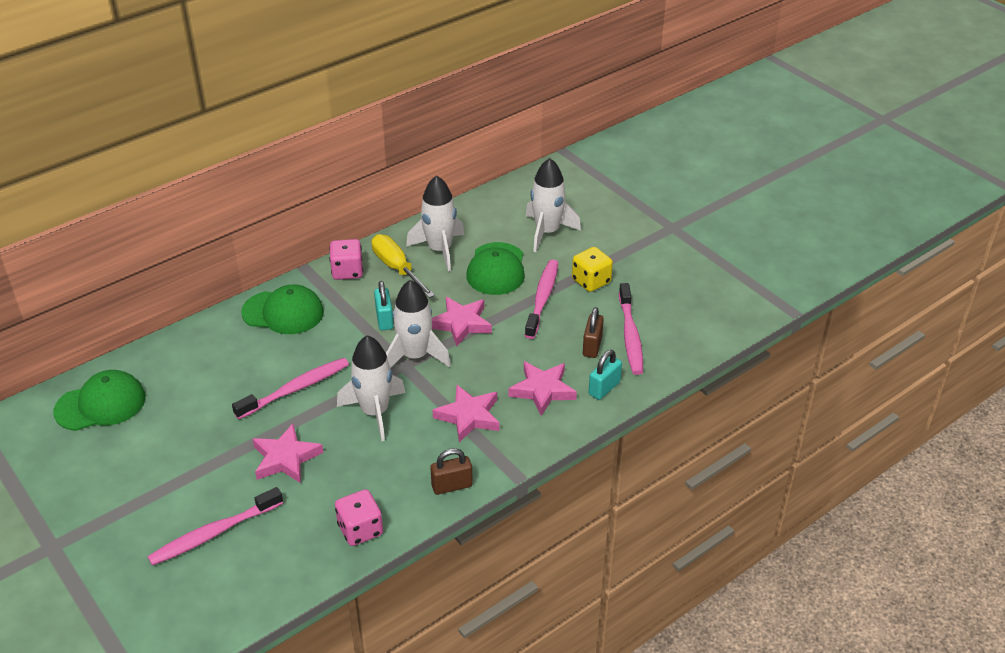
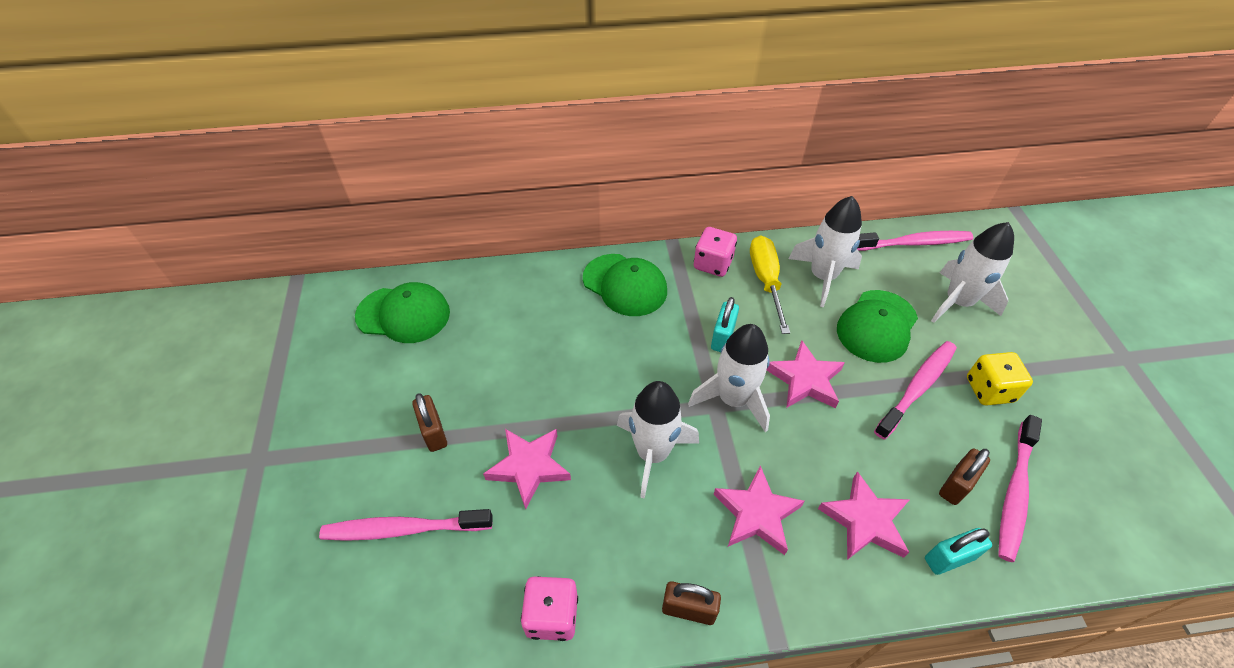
camera: 30 degrees right, 10 degrees up
pink toothbrush [232,358,349,419] -> pink toothbrush moved to [857,231,973,251]
none -> brown padlock [412,393,447,452]

